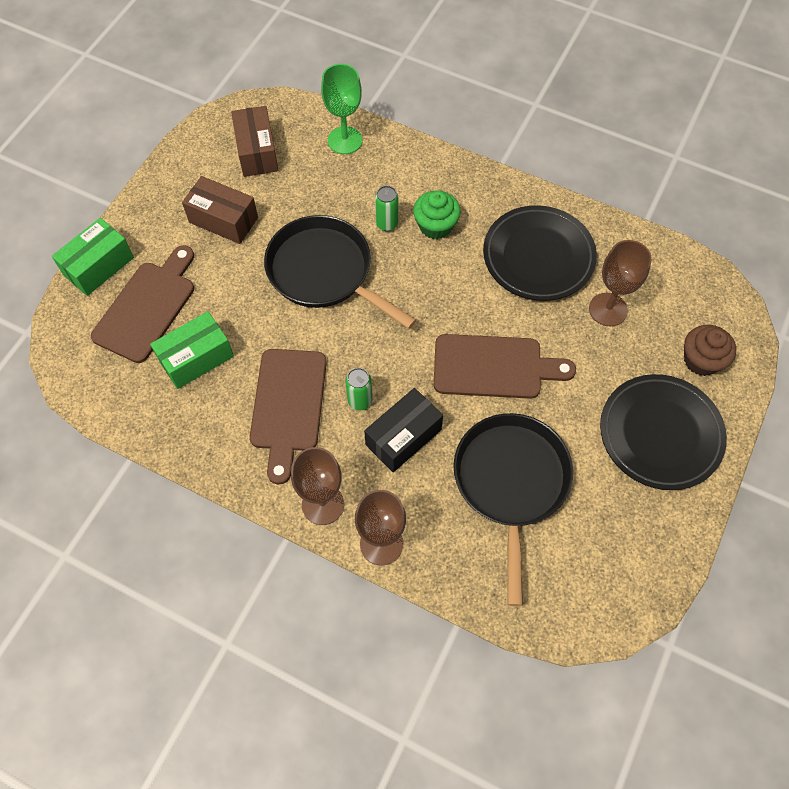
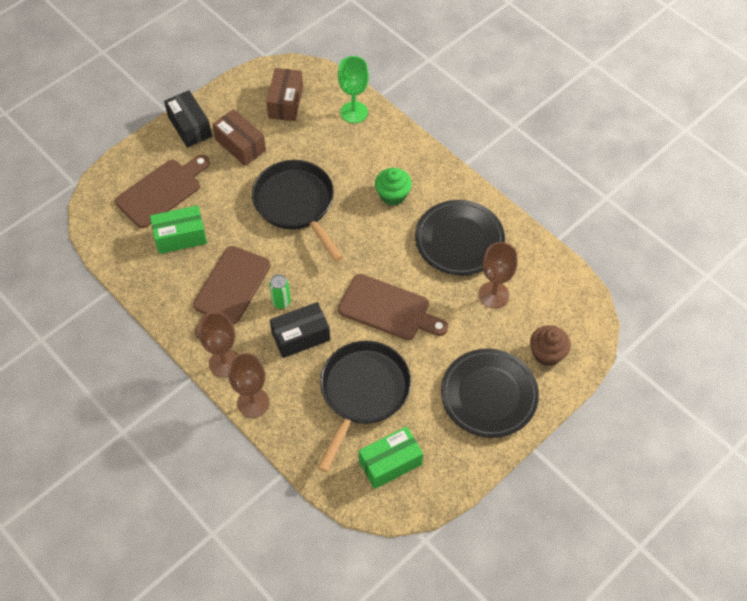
camera: 20 degrees right, 5 degrees down
green box [52,218,134,296] -> green box moved to [359,426,423,489]
green can [375,186,398,231] -> none
none -> black box [164,90,212,147]

